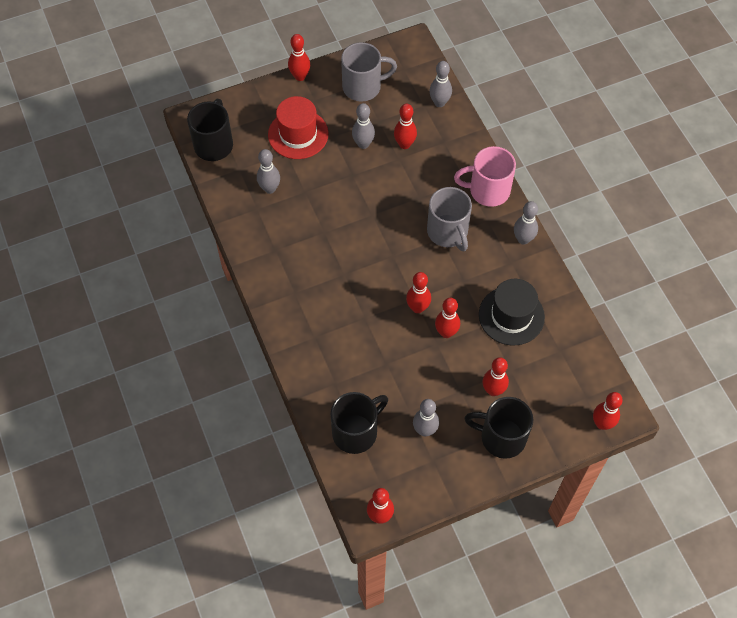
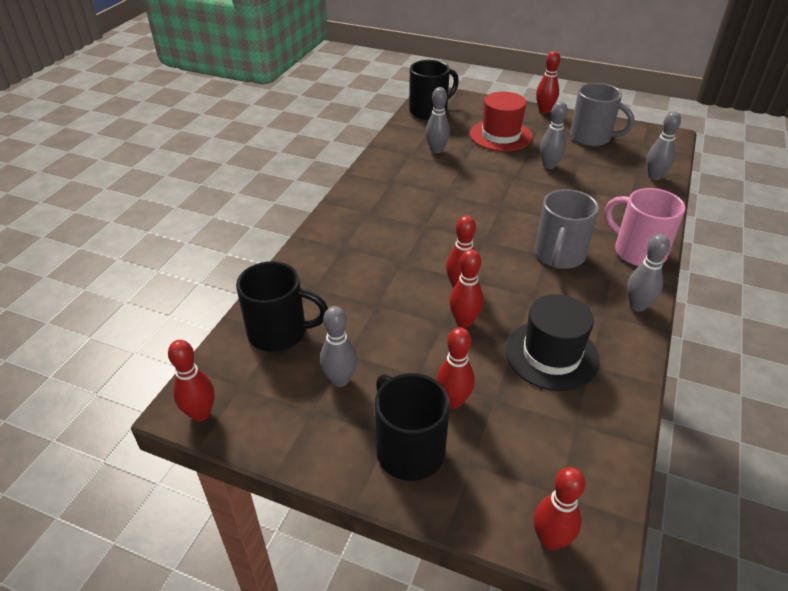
camera: 45 degrees right, 20 degrees down
red bowling pin [394,104,417,149] -> none

